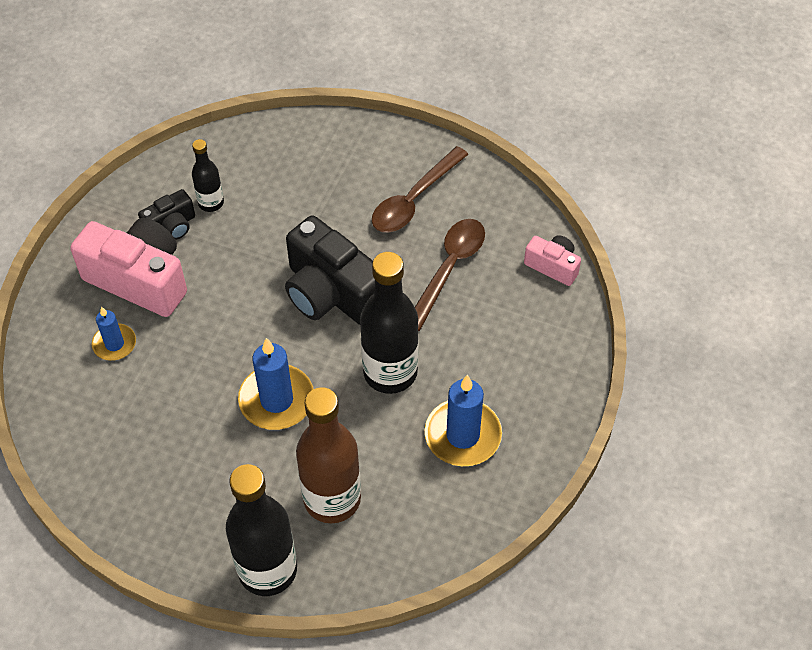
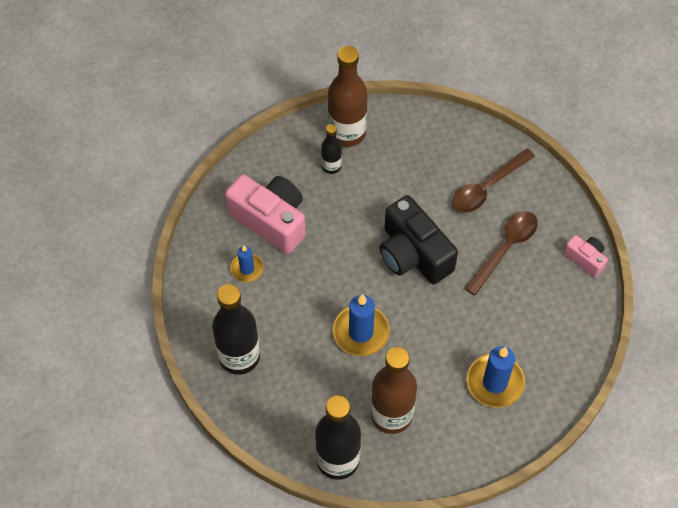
camera: 10 degrees right, 5 degrees up
black camera [138,189,195,240] -> none
black bottle [360,252,419,394] -> black bottle moved to [212,284,260,375]
none -> brown bottle [328,46,367,147]

